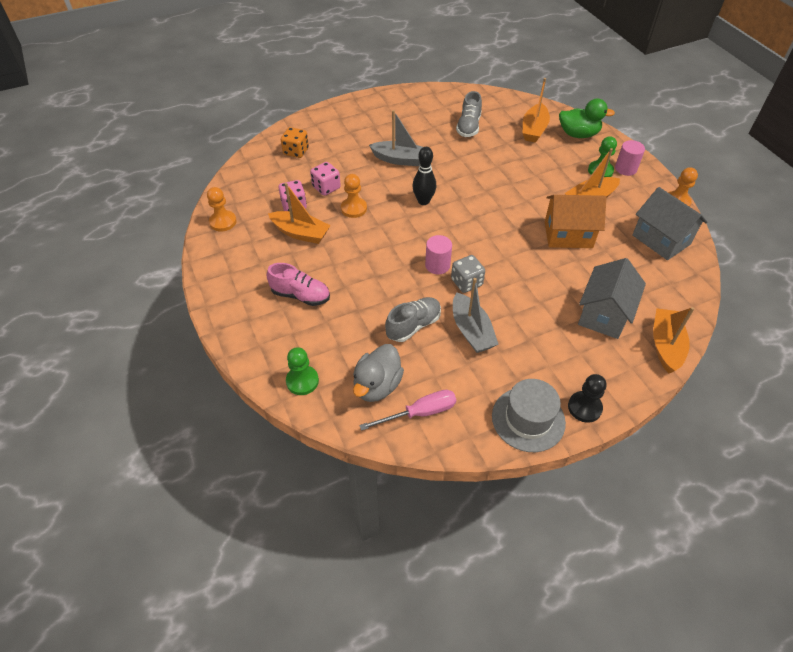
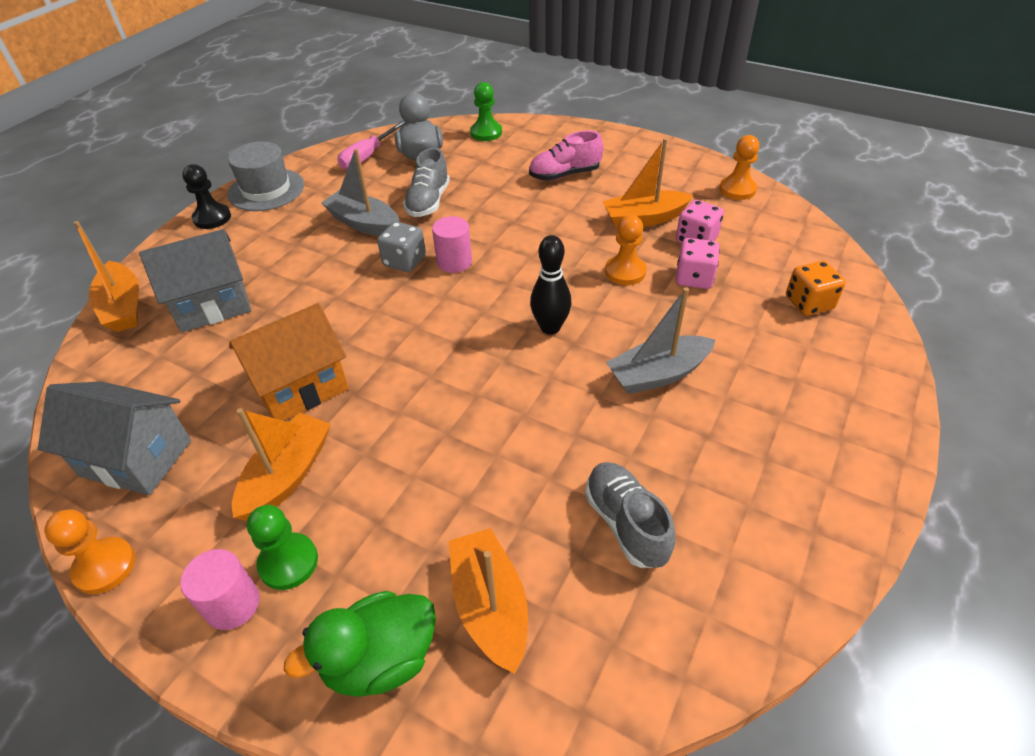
camera: 145 degrees right, 5 degrees down
grey house [578,258,646,339] -> grey house turned 75 degrees clockwise [139,229,252,333]

